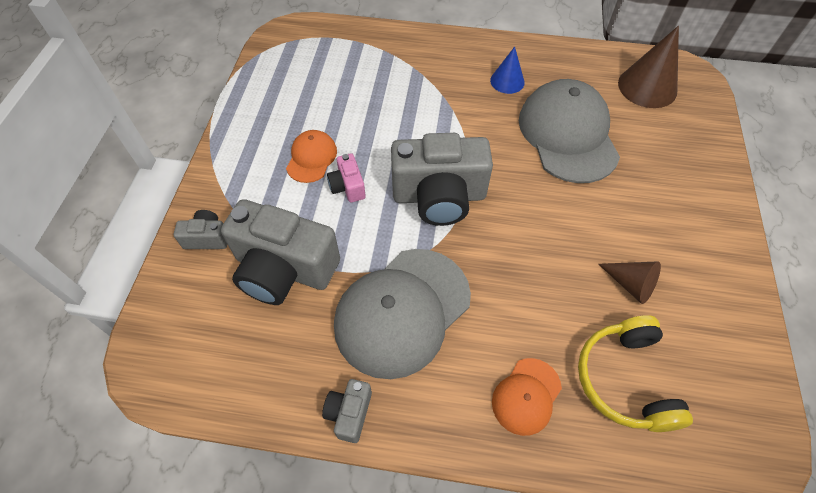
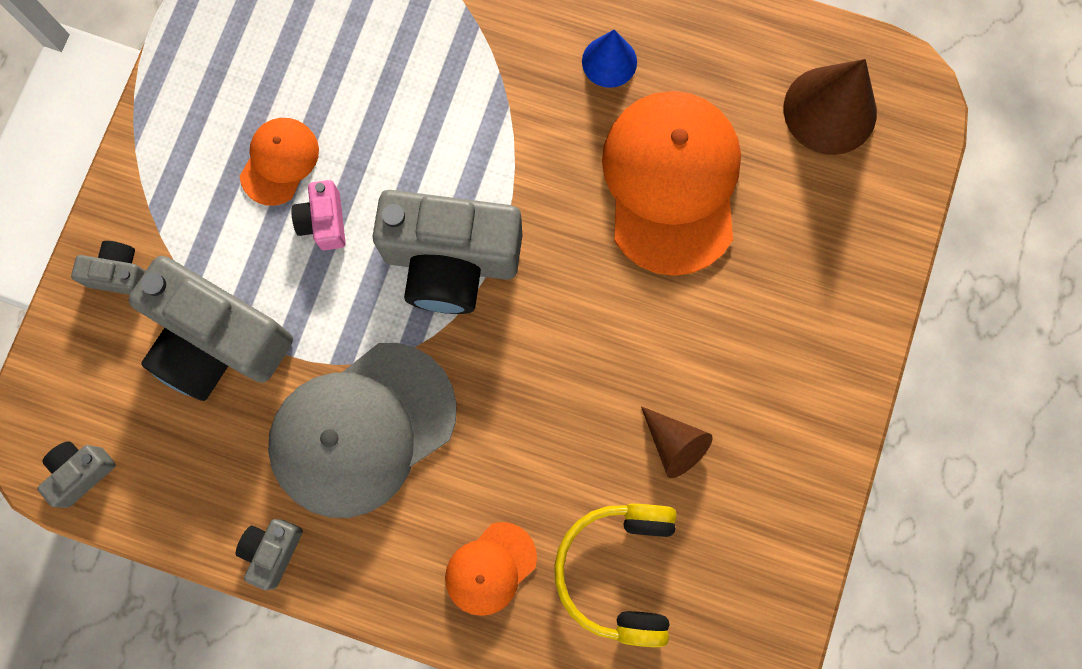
camera: 10 degrees right, 20 degrees up
grey cap [519,79,620,183] -> orange cap [602,91,741,276]
none -> grey camera [37,441,116,508]

